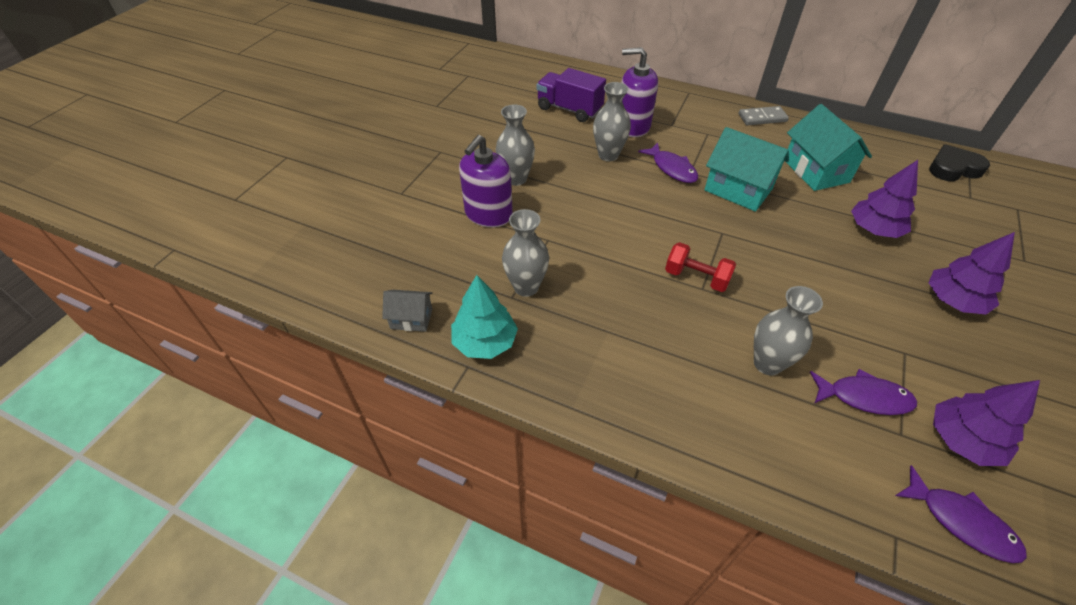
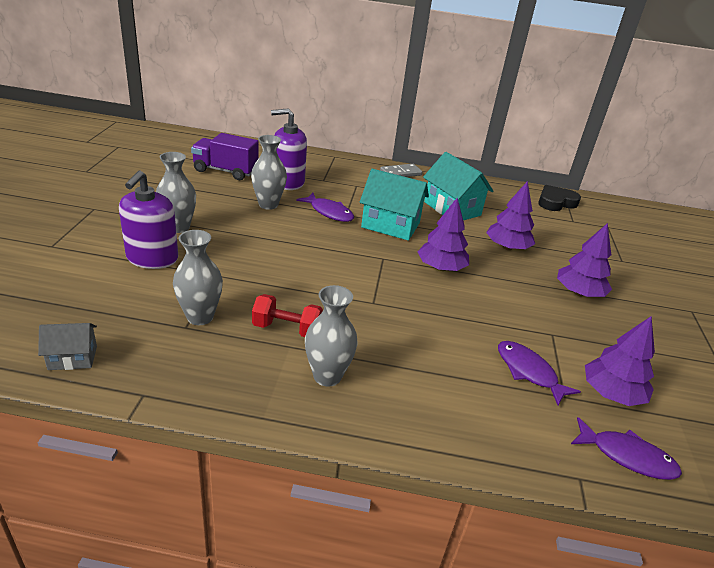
camera: 20 degrees left, 15 degrees down
turquoise tree [451,275,518,359] -> none
red dumbbell [665,242,736,292] -> red dumbbell moved to [252,294,323,337]
grey vase [754,286,823,375] -> grey vase moved to [305,285,357,387]
purple fish [810,369,917,415] -> purple fish turned 120 degrees counterclockwise [498,341,581,405]
none -> purple tree [417,198,469,271]

